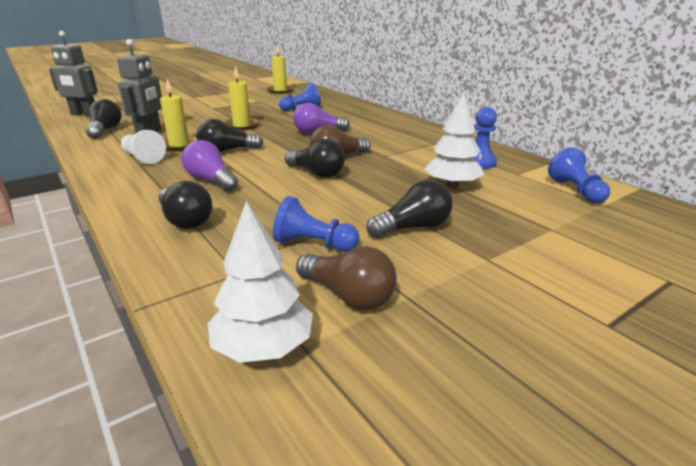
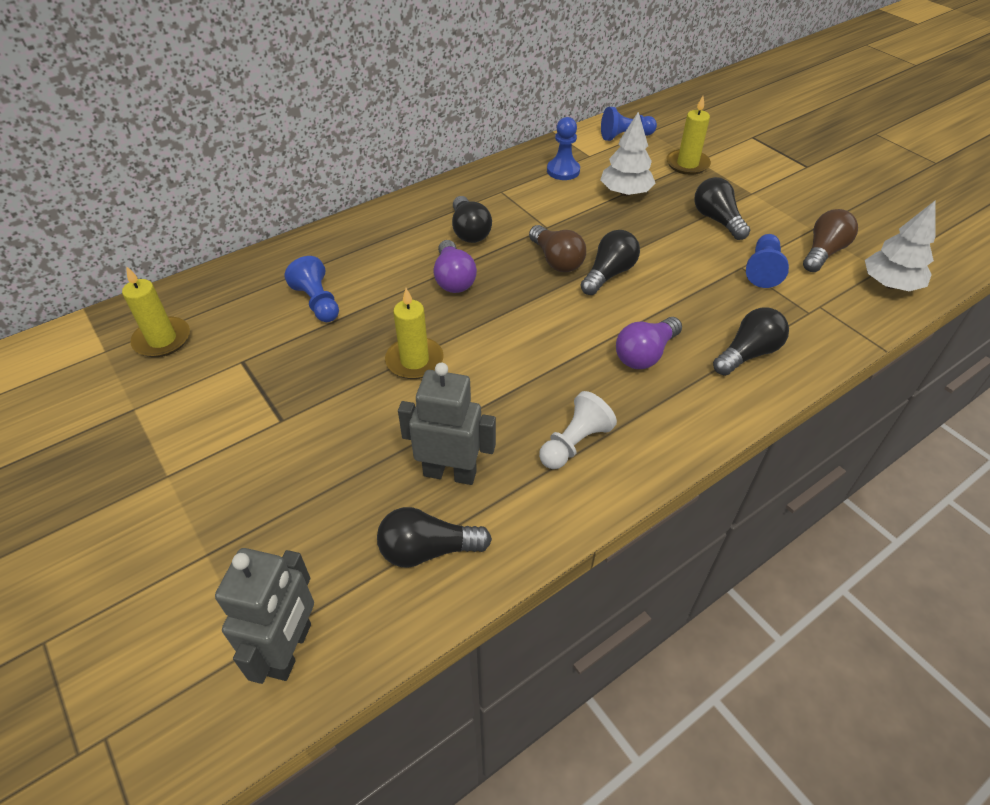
camera: 90 degrees left, 20 degrees up
yellow candle [160,79,197,151] -> yellow candle moved to [666,96,711,175]
black light bulb [196,119,264,152] -> black light bulb moved to [452,196,492,243]

